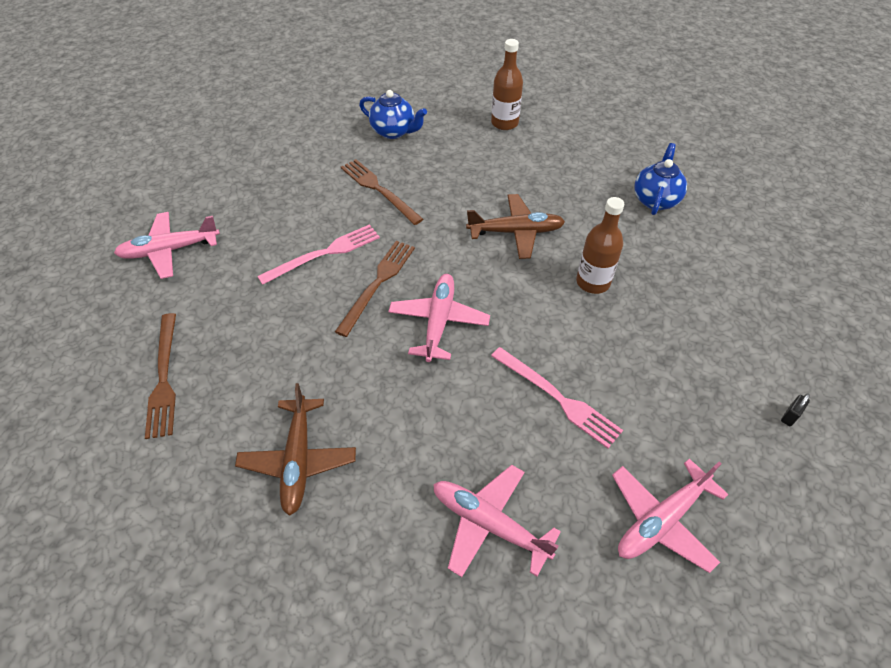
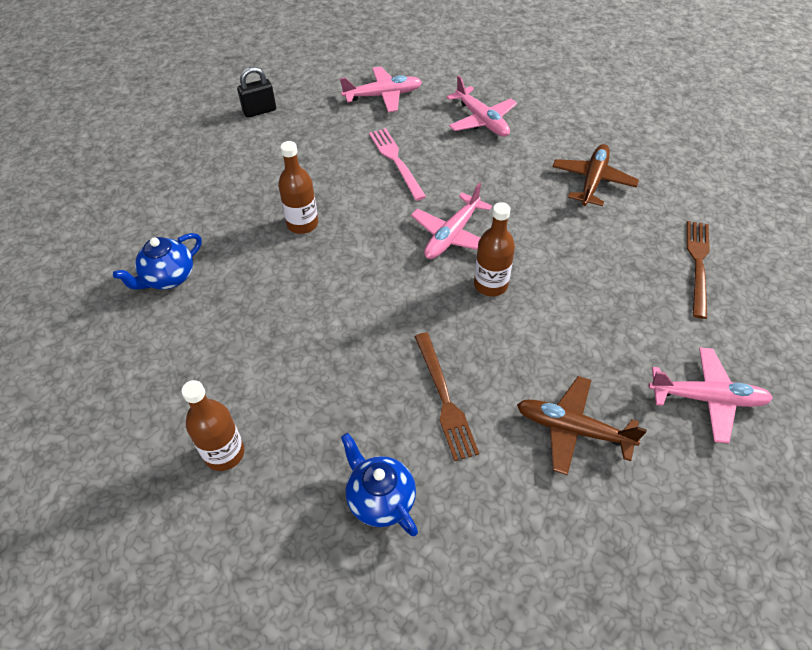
camera: 155 degrees left, 0 degrees up
pink fork [257,224,380,285] -> none
brown fork [335,241,415,337] -> brown bottle [474,202,515,296]
brown plane [466,194,565,259] -> brown plane moved to [517,376,647,475]
black padlock [781,394,810,426] -> black padlock [237,67,276,118], size x1.89

